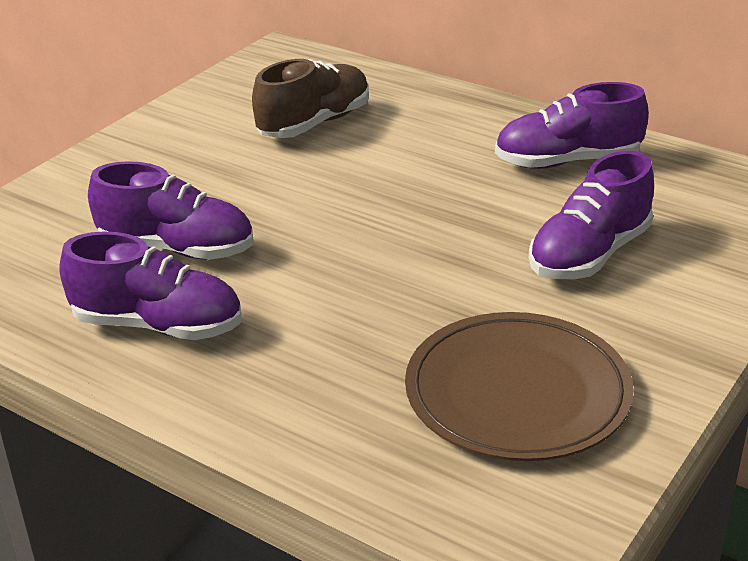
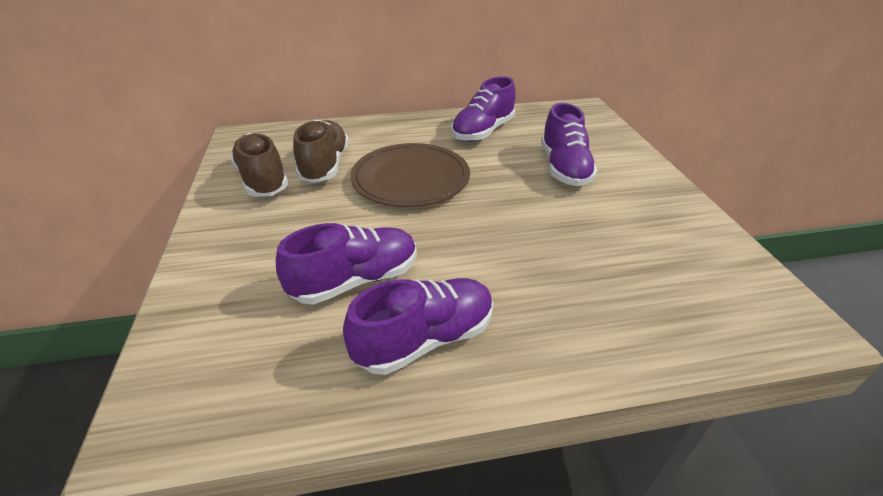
camera: 45 degrees left, 5 degrees up
brown plate [405,312,634,461] -> brown plate moved to [350,143,470,207]
none -> brown shoe [230,133,288,197]

